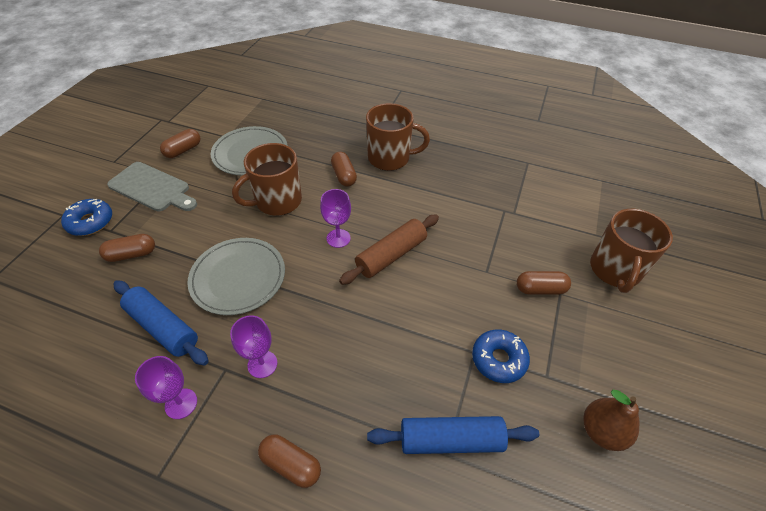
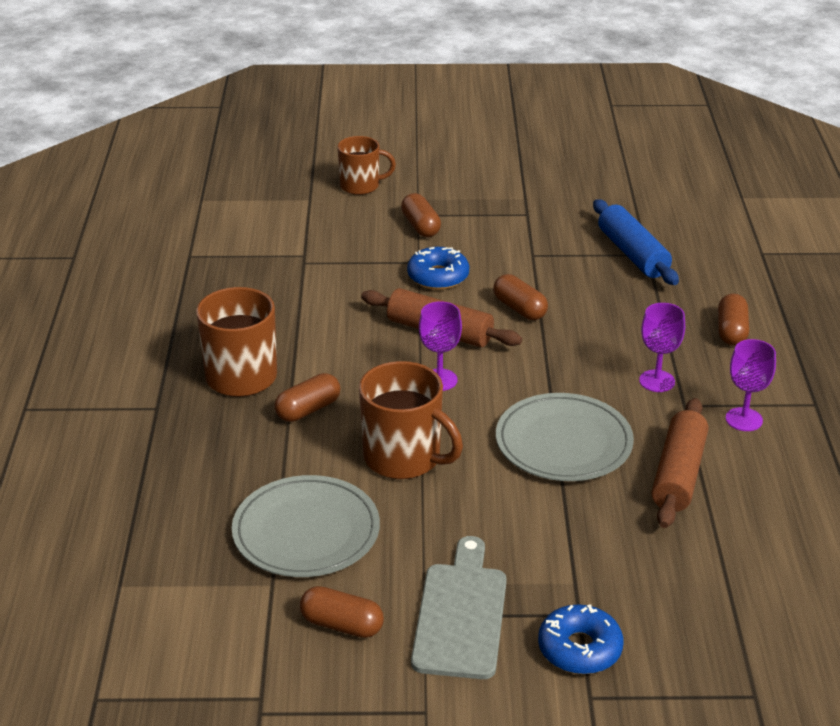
camera: 110 degrees left, 15 degrees down
brown capsule [99,234,155,262] -> brown capsule moved to [493,274,548,320]
blue rolling pin [113,280,209,366] -> brown rolling pin [652,398,708,528]
blue donut [472,329,530,383] -> blue donut moved to [407,247,469,290]
brown pear [584,390,639,451] -> none
brown mug [590,209,673,293] -> brown mug [337,136,396,195], size x0.66

